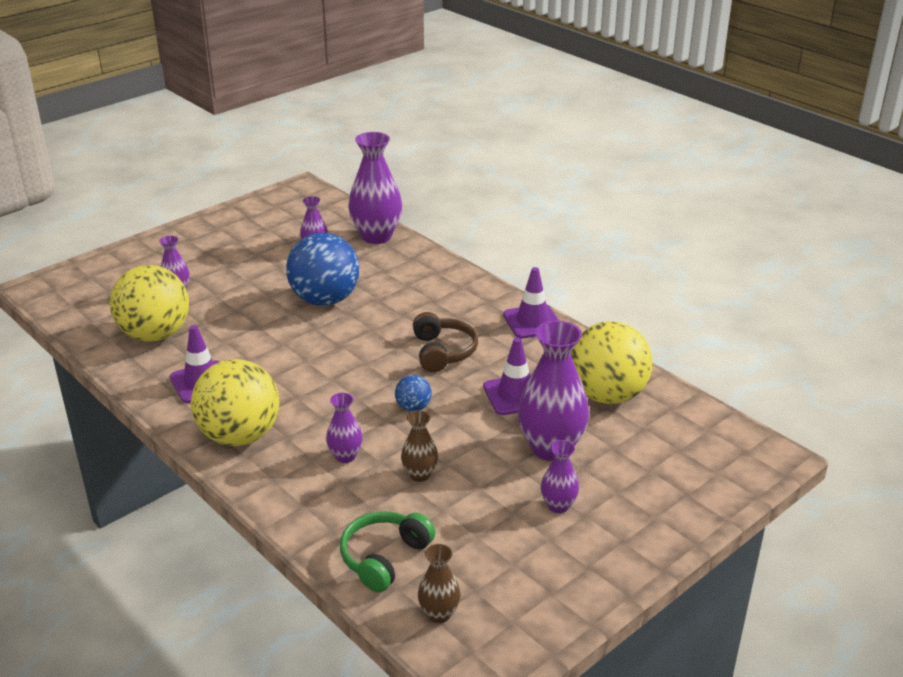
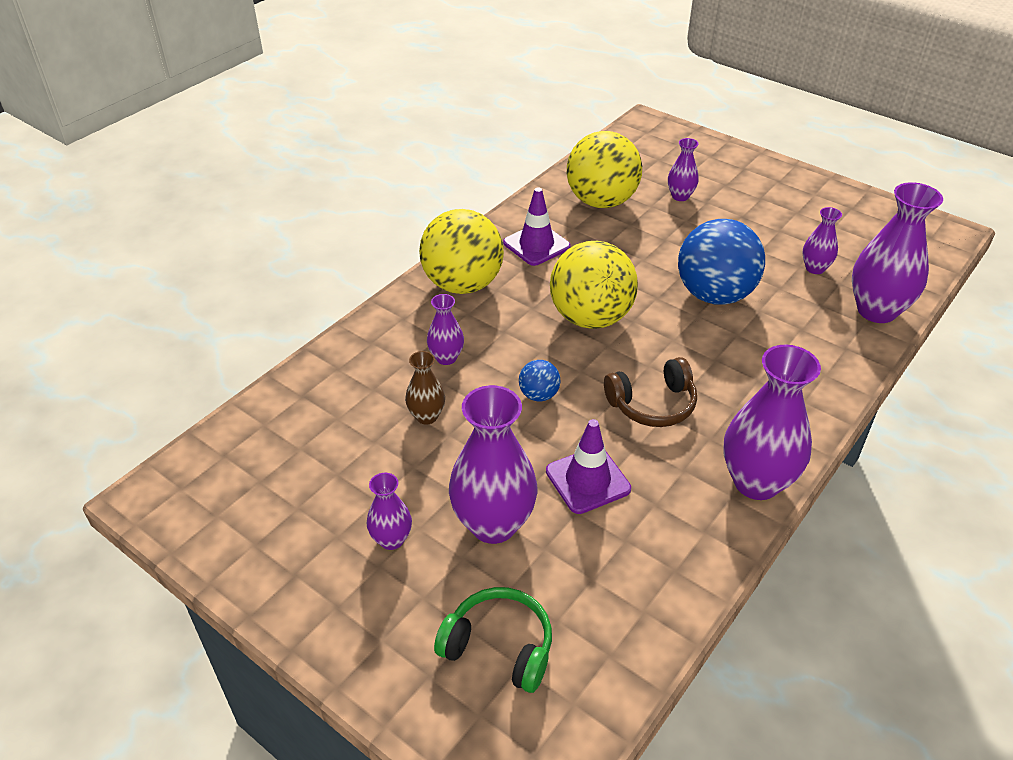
camera: 80 degrees right, 10 degrees up
green headphones [340,511,435,592] -> green headphones moved to [434,587,552,693]
brown vase [418,544,461,623] -> none
purple traffic cone [503,267,559,339] -> purple vase [723,345,821,500]
yellow ball [571,321,653,404] -> yellow ball moved to [550,241,638,329]

